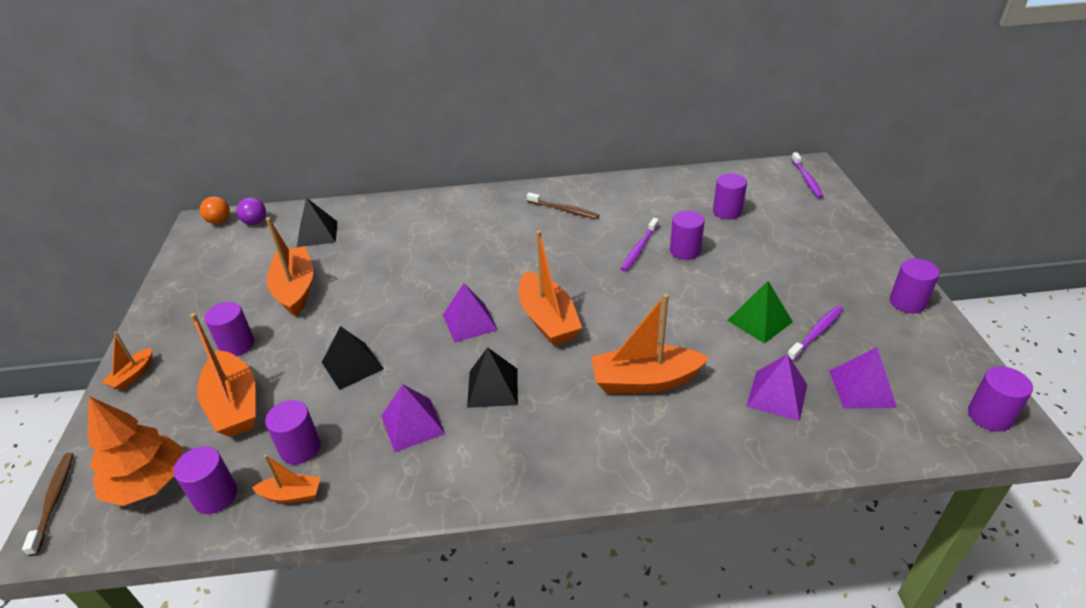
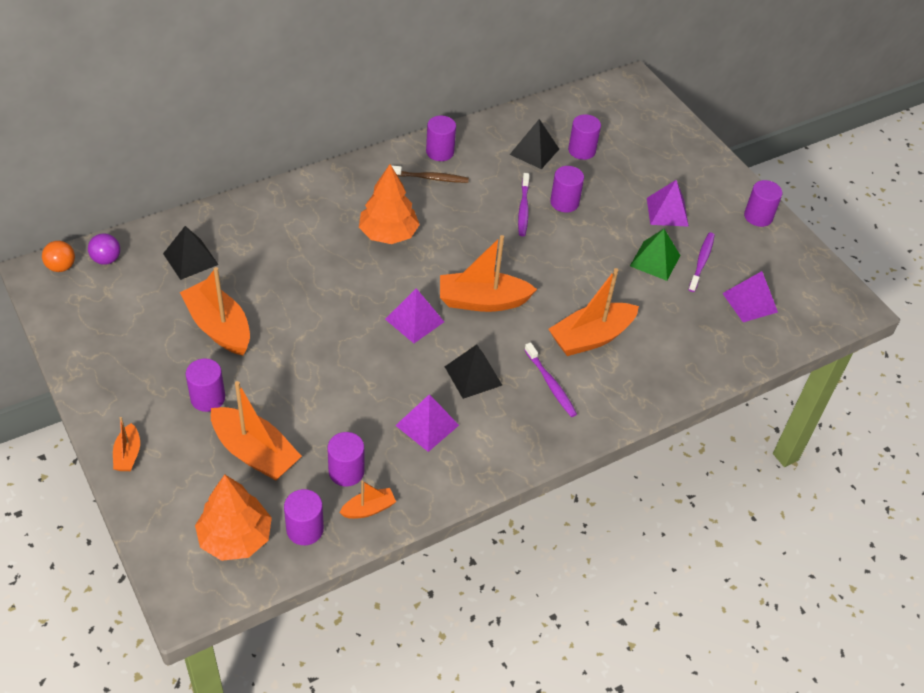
camera: 30 degrees left, 10 degrees up
brown toothbrush [22,453,73,556] -> none
black pyramid [322,326,384,390] -> black pyramid moved to [509,119,559,169]
orange boat [519,230,582,346] -> orange boat turned 135 degrees clockwise [440,235,537,312]
purple pyramid [746,354,807,421] -> purple pyramid moved to [647,180,689,227]
purple toothbrush [791,152,824,198] -> purple toothbrush moved to [525,342,577,417]
purple cylinder [968,366,1033,431] -> purple cylinder moved to [426,116,456,161]
none -> orange tree [359,164,420,244]

